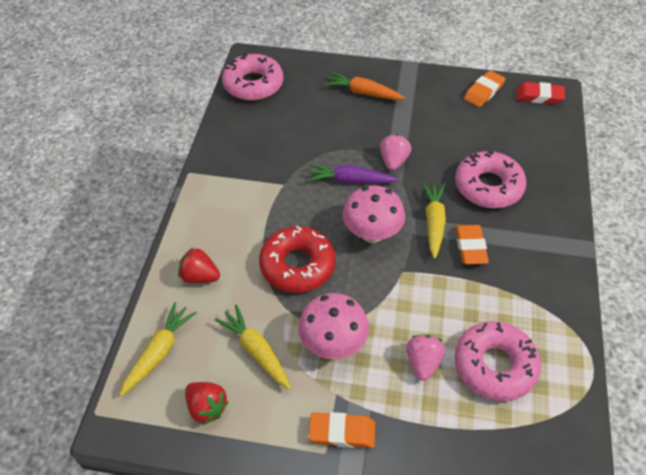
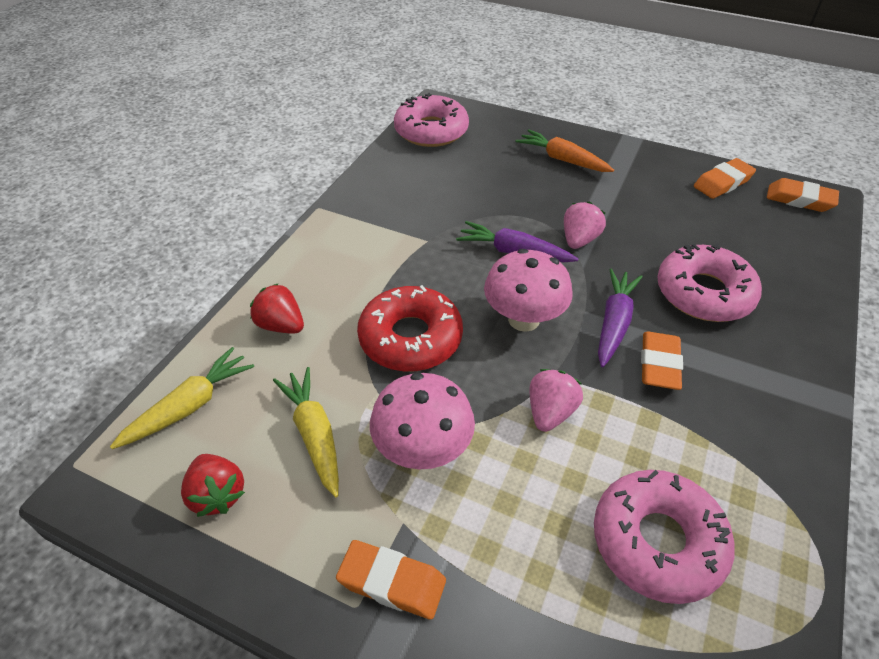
camera: 15 degrees right, 5 degrees down
pink strawberry [406,334,445,381] -> pink strawberry moved to [529,369,583,432]
yellow carrot [422,182,446,259] -> purple carrot [598,268,642,367]
red eraser [516,82,565,104] -> orange eraser [767,178,839,212]

